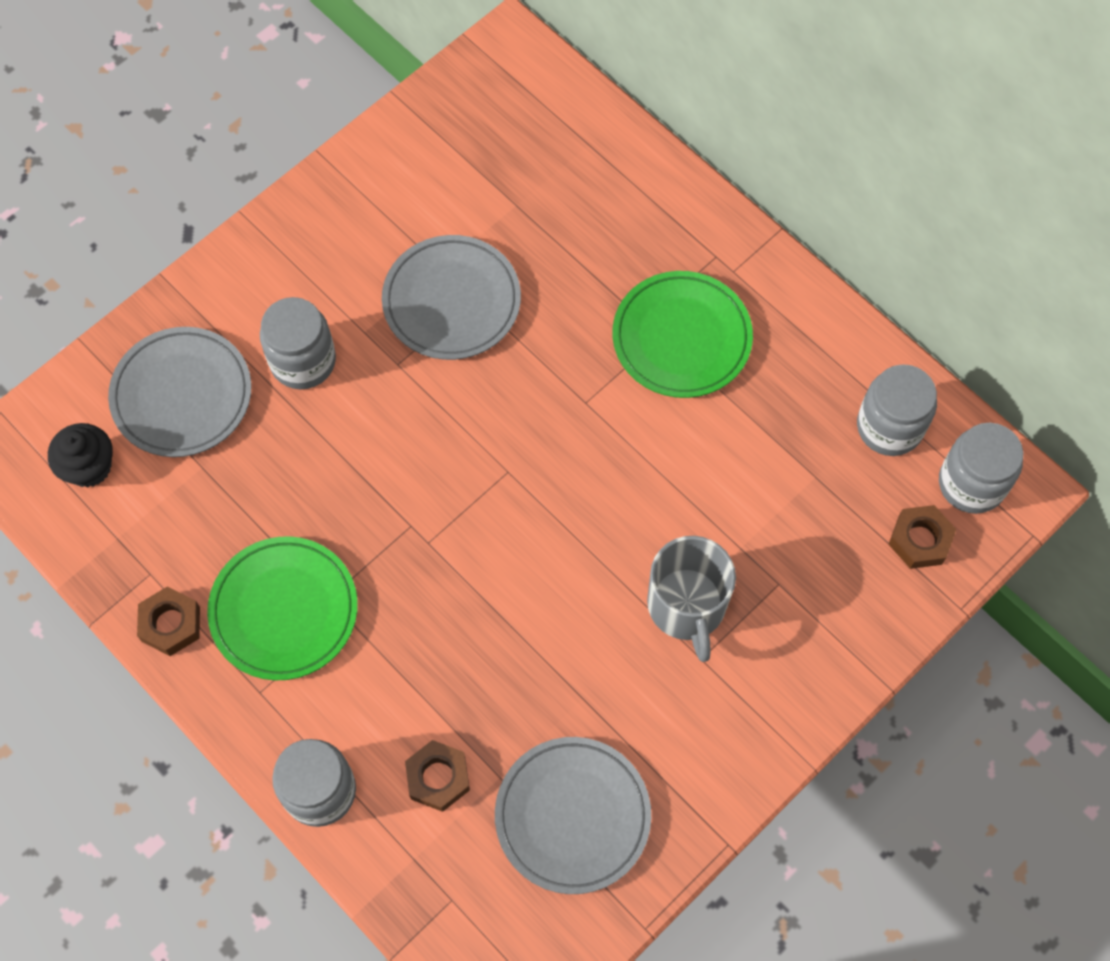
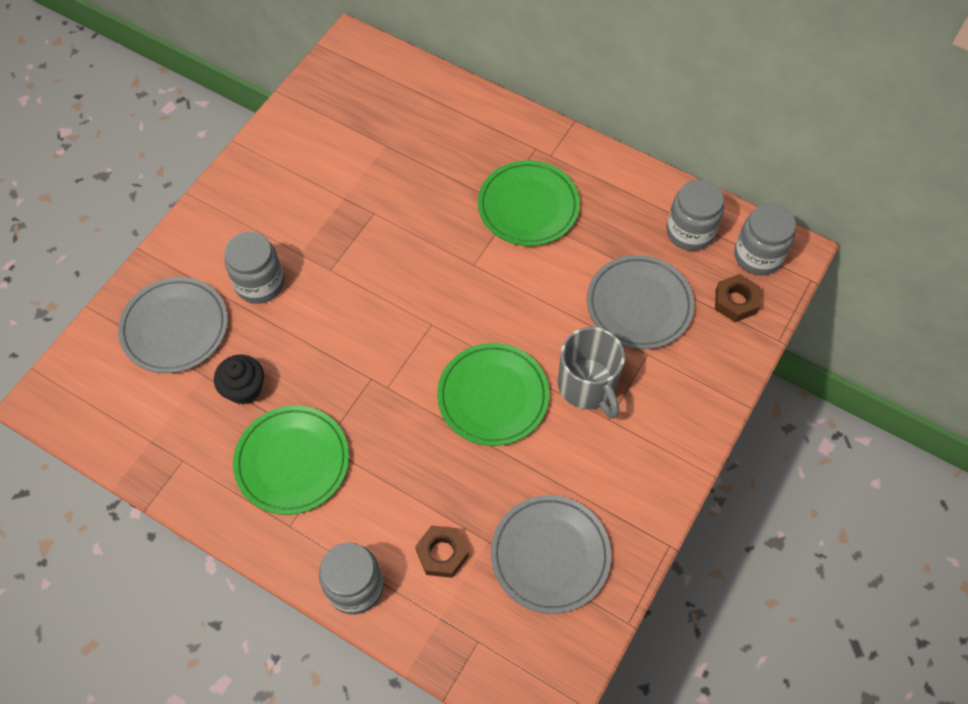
camera: 15 degrees left, 5 degrees down
black cupcake [48,423,113,487] -> black cupcake moved to [214,354,264,405]
brown nut [137,587,200,656] -> none
grey plate [382,235,521,360] -> grey plate moved to [587,255,694,349]
none -> green plate [437,343,549,446]

